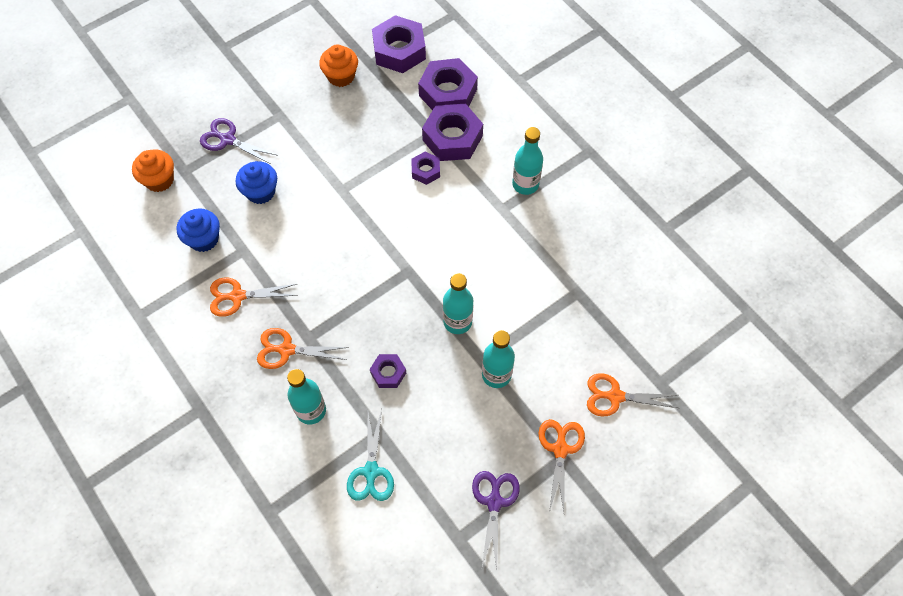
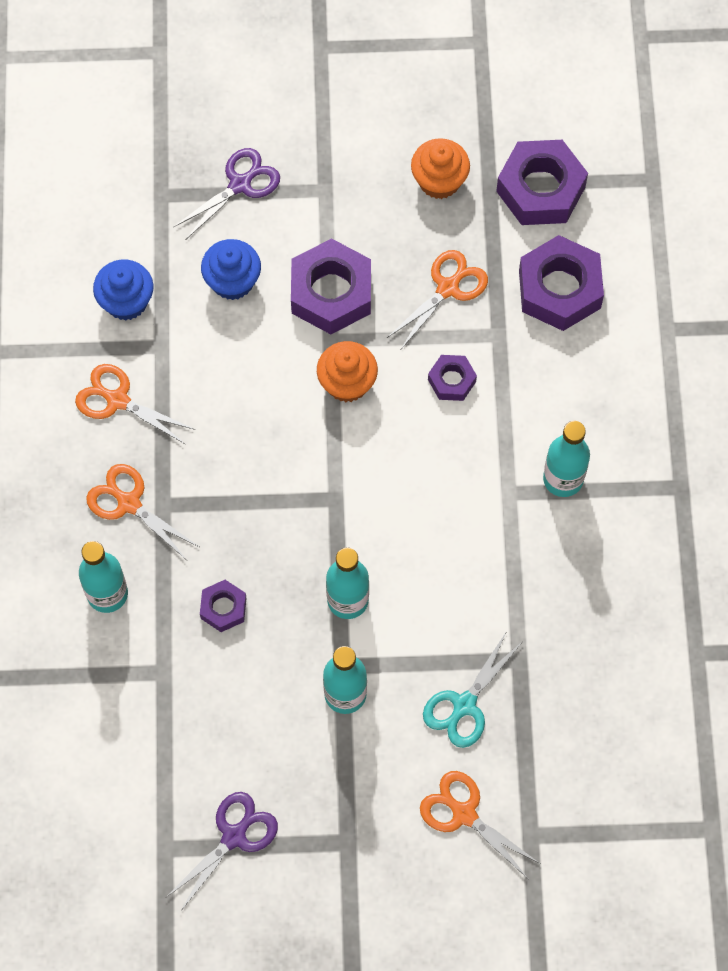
camera: 35 degrees right, 5 degrees up
orange cupcake [132,149,174,192] -> orange cupcake moved to [317,341,378,402]
purple scissors [200,118,278,164] -> purple scissors turned 75 degrees clockwise [174,148,280,240]
turquoise scissors [347,409,394,501] -> turquoise scissors moved to [423,631,523,748]
purple nut [422,104,483,161] -> purple nut moved to [291,238,371,334]
orange scissors [539,419,585,513] -> orange scissors moved to [387,250,488,349]

